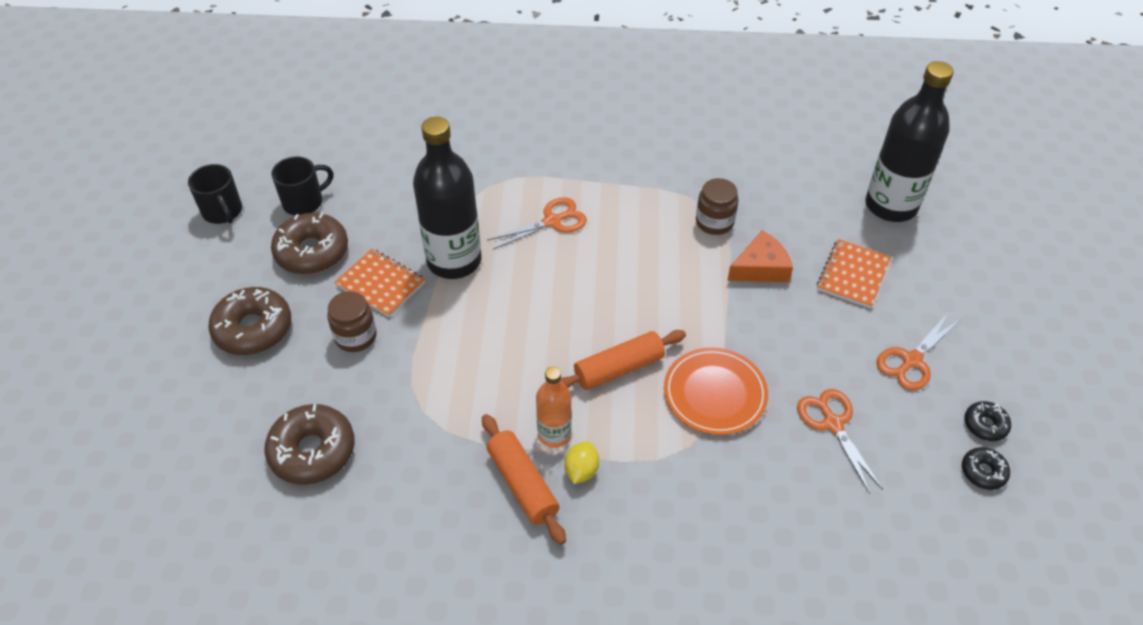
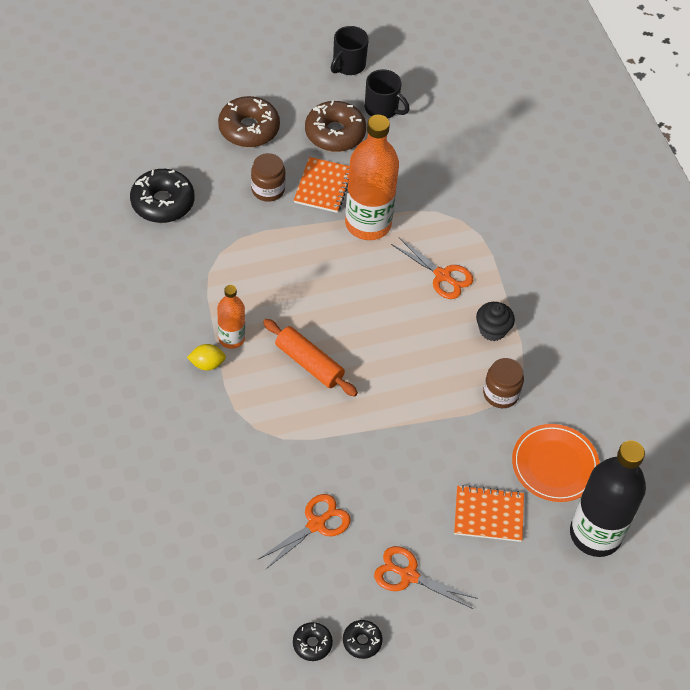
camera: 65 degrees right, 5 degrees up
brown donut [264,404,355,485] -> black donut [130,169,195,223]
black bottle [413,117,481,279] -> orange bottle [345,115,399,240]
orange rolling pin [482,414,566,545] -> none
orange plate [664,347,768,435] -> orange plate moved to [512,424,600,502]
orange cheese [727,230,793,282] -> none
none -> black cupcake [476,302,515,341]

